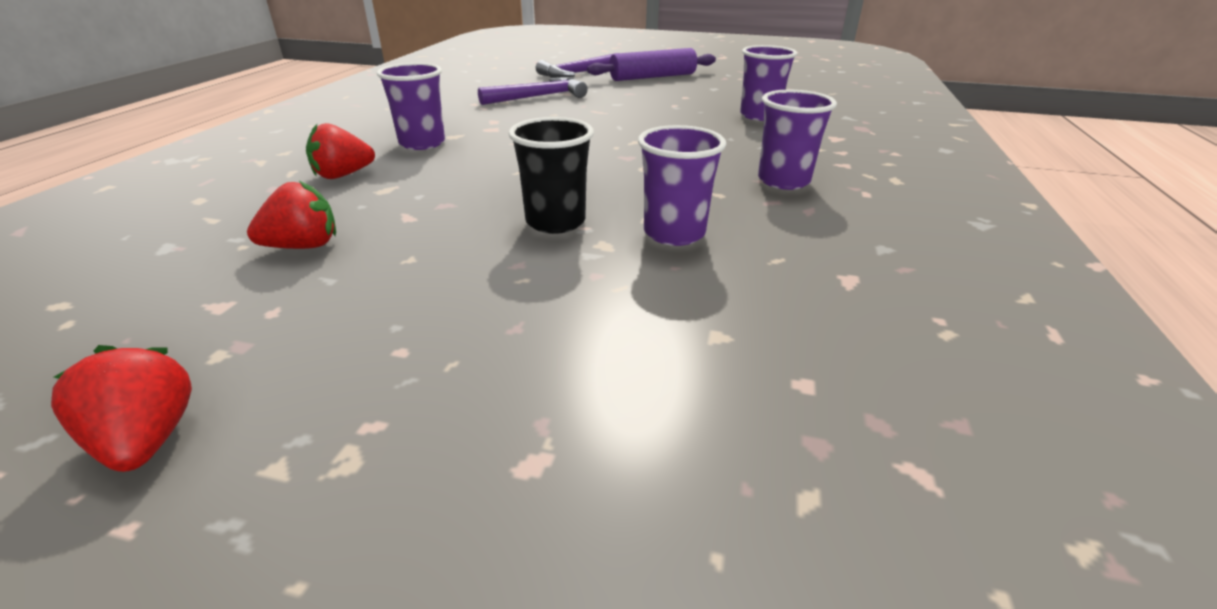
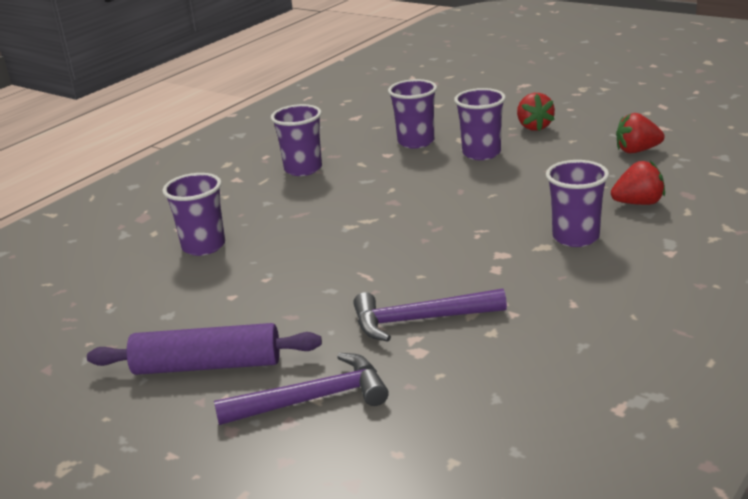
camera: 155 degrees left, 5 degrees down
red strawberry [51,345,192,472] -> red strawberry moved to [517,93,555,131]
black cup [508,117,594,234] -> purple cup [454,88,506,160]

